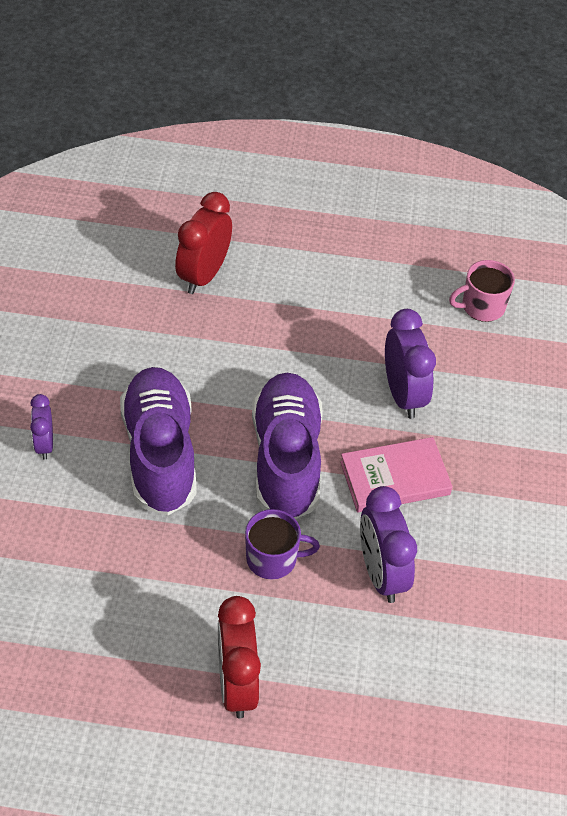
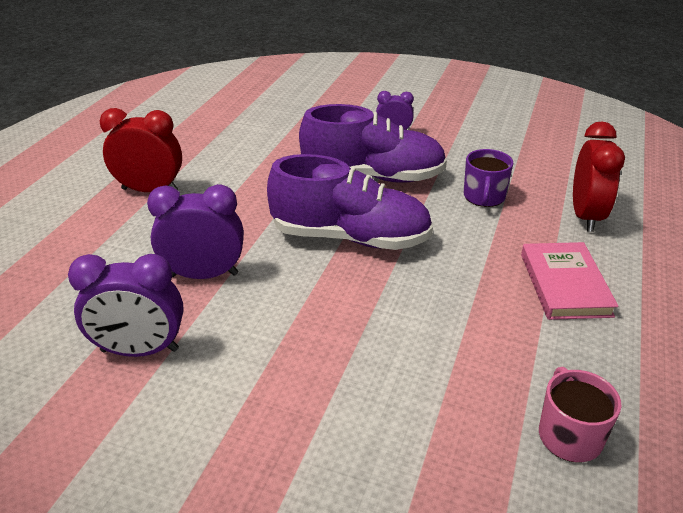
camera: 105 degrees right, 15 degrees down
red clock [175,192,232,294] -> red clock turned 60 degrees clockwise [573,121,625,232]
purple mug [245,509,320,580] -> purple mug moved to [464,149,513,207]
pink book [340,437,453,512] -> pink book moved to [521,242,619,320]
purple clock [385,309,436,419] -> purple clock moved to [68,254,184,357]

